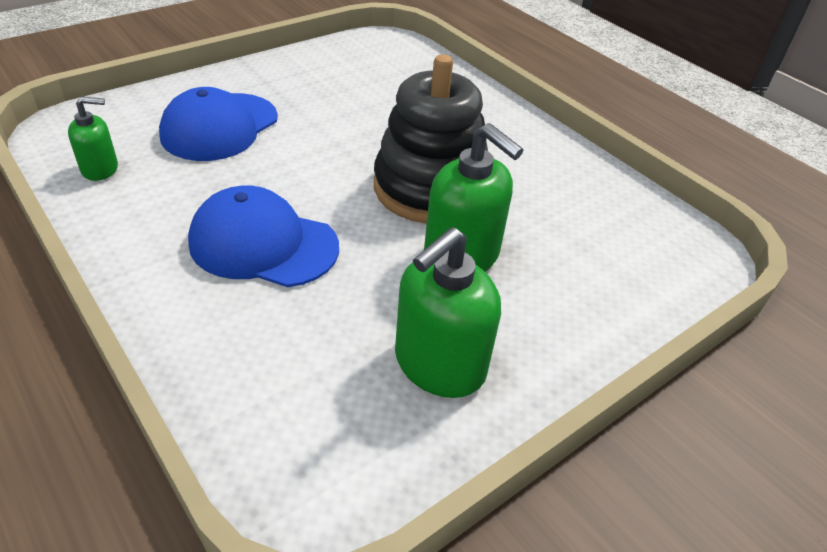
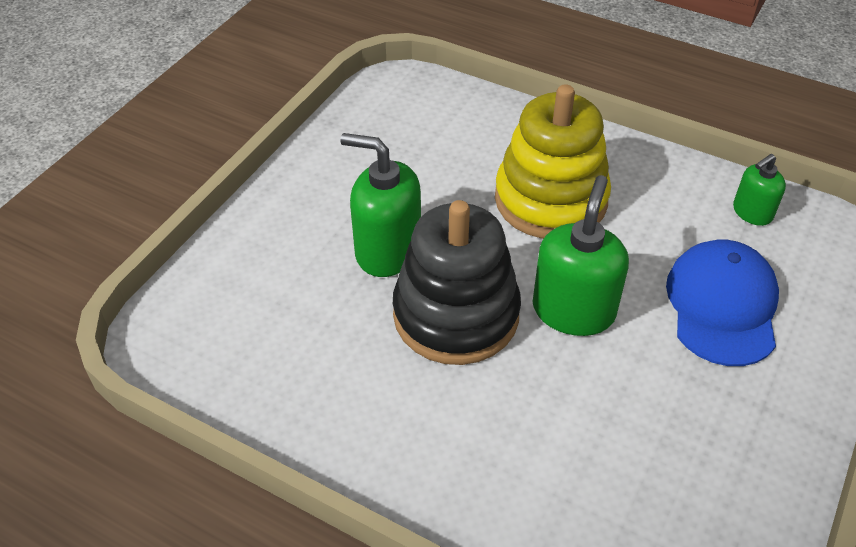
camera: 160 degrees right, 5 degrees up
blue cap [188,186,339,287] -> yellow stacking toy [495,84,611,239]
green soap dispenser [395,227,501,398] -> green soap dispenser moved to [533,175,629,336]

